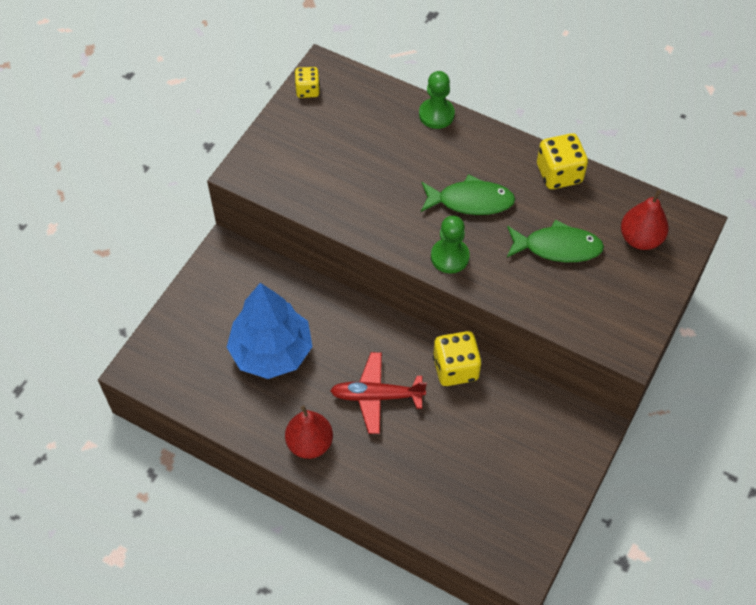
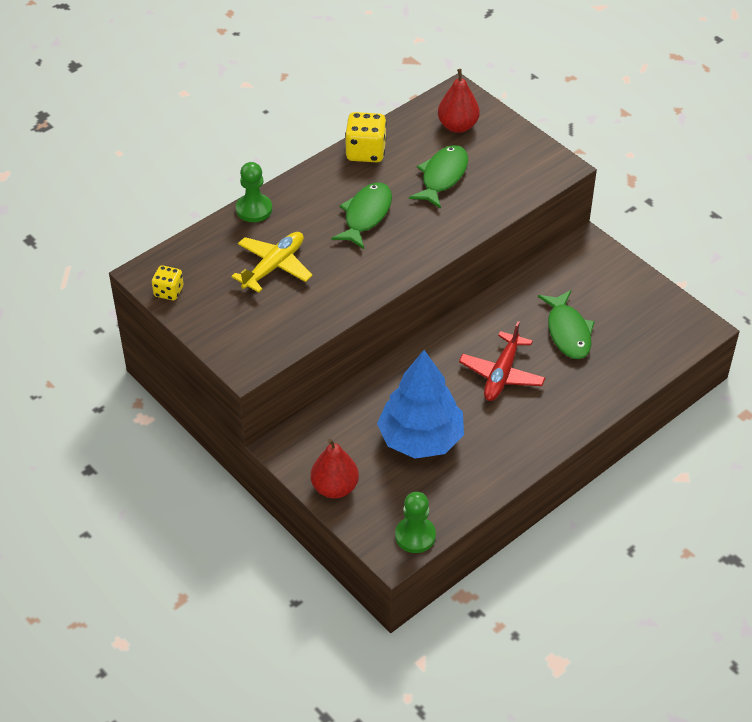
camera: 70 degrees left, 10 degrees down
red pear [285,405,333,459] -> red pear moved to [311,439,359,499]
green pawn [431,216,470,273] -> green pawn moved to [395,492,436,553]
yellow dice [433,331,482,386] -> none
none -> yellow plane [231,232,313,293]
none -> green fish [538,290,595,359]

